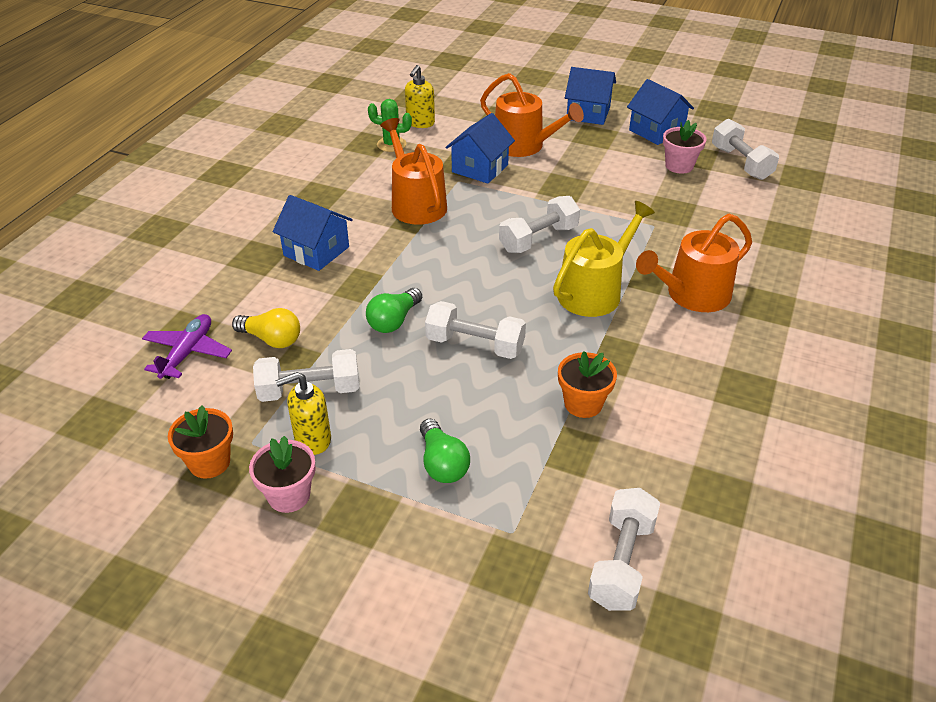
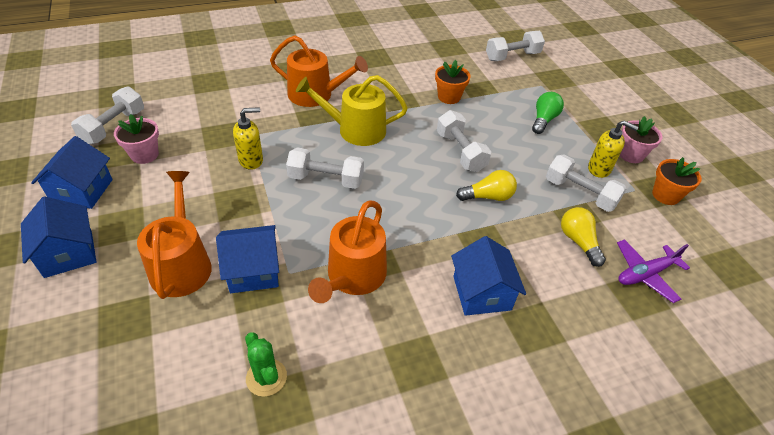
camera: 135 degrees left, 5 degrees up
green light bulb [366,288,422,333] -> yellow light bulb [456,170,517,201]
yellow soap dispenser [405,65,435,128] -> yellow soap dispenser moved to [233,107,263,170]

